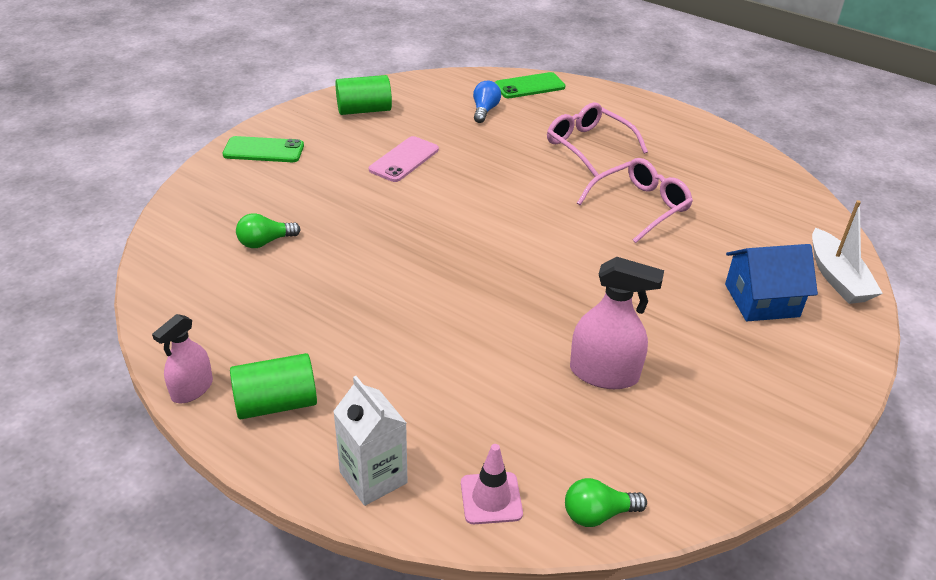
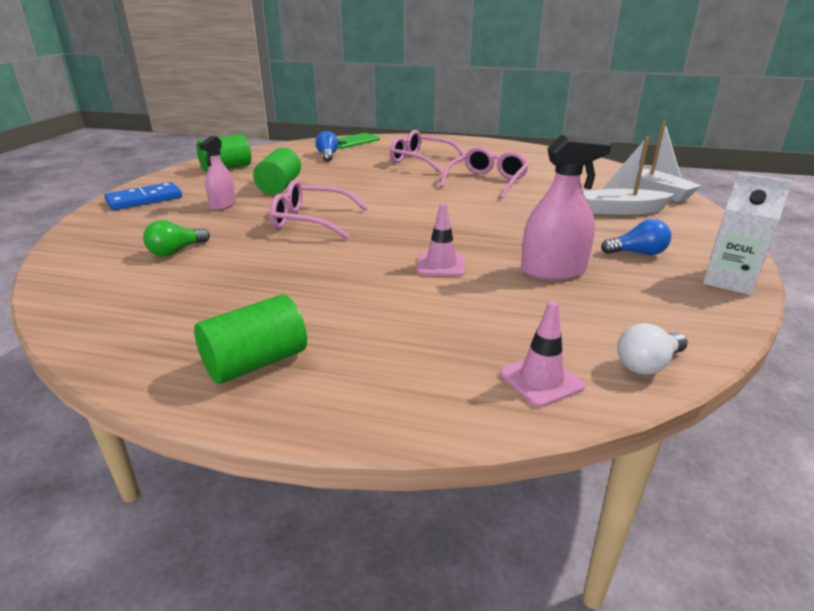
camera: 20 degrees left, 10 degrees down
pink spray bottle [152,314,213,403] -> pink spray bottle moved to [199,136,236,211]
green phone [222,136,304,162] -> blue domino [104,182,182,210]
white carton [333,376,407,506] -> white carton moved to [703,173,792,295]
pink phone [369,136,439,182] -> green cylinder [253,148,301,195]
green light bulb [565,478,647,527] -> white light bulb [617,323,688,375]
blue house [725,244,818,321] -> white boat [583,137,675,215]
none -> pink glasses [270,180,368,239]
none -> pink traffic cone [417,203,465,276]
none -> blue light bulb [601,219,671,255]

